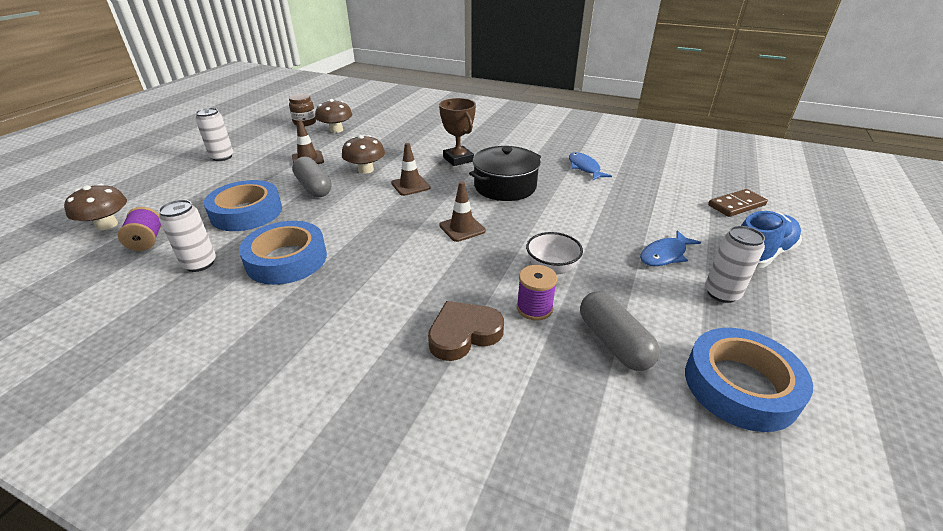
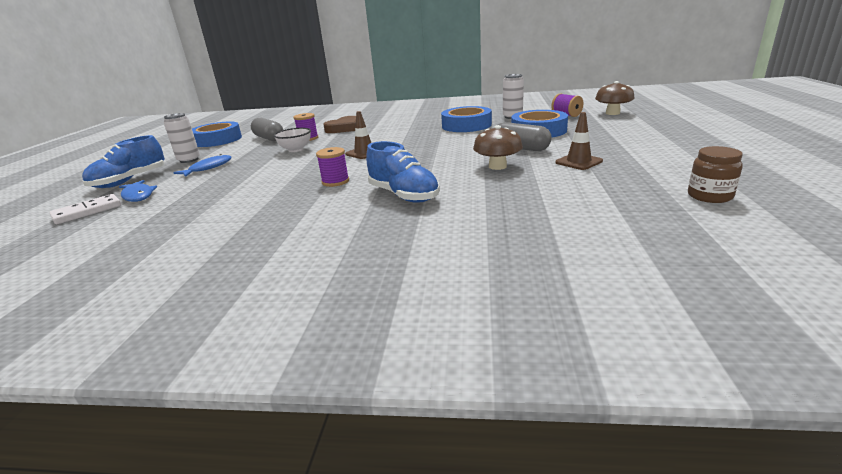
camera: 165 degrees right, 10 degrees down
white can [195,108,233,161] -> none
brown mushroom [315,99,352,133] -> none
brown traffic cone [391,143,430,196] -> none
brown trophy [439,98,476,166] -> blue shoe [366,141,440,203]
black pot [469,146,541,201] -> purple spool [316,147,349,187]
blue fish [569,152,612,180] -> blue fish moved to [119,180,157,202]
brown domino [708,189,768,217] -> white domino [49,194,121,224]

